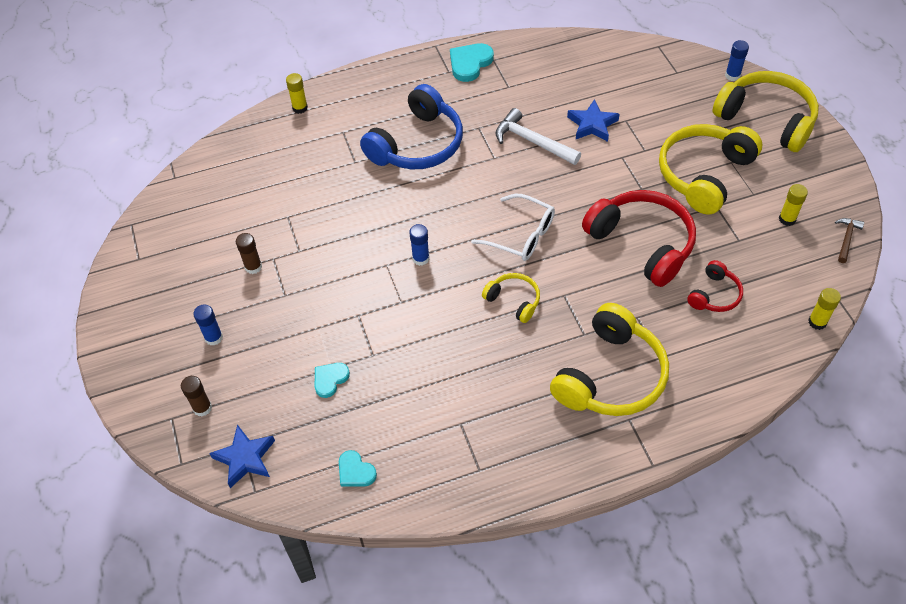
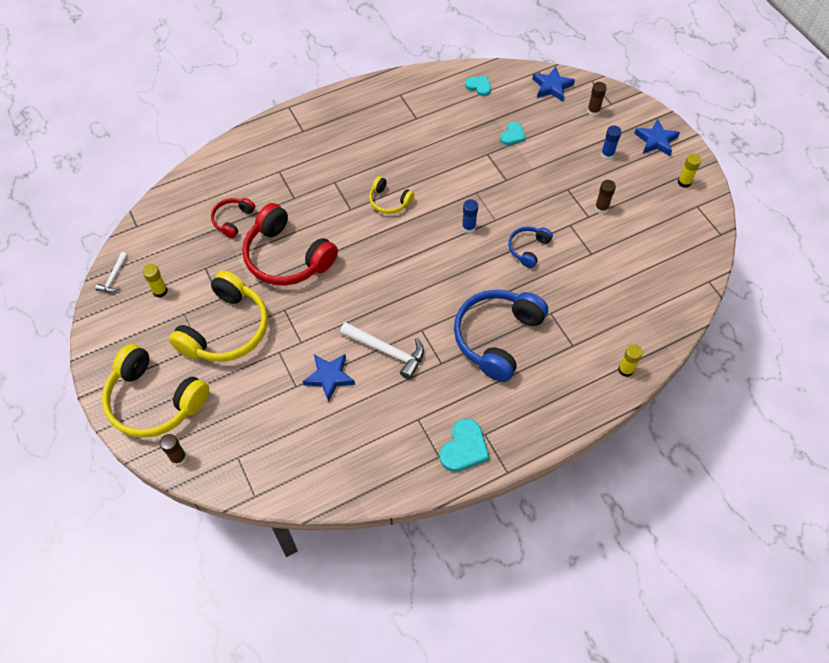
camera: 170 degrees right, 5 degrees up
white glasses [471,194,555,261] -> none
yellow headphones [550,303,669,416] -> none
blue glue stick [725,40,749,81] -> brown glue stick [160,434,187,466]
yellow glue stick [808,288,841,330] -> yellow glue stick moved to [678,154,701,188]
brown hammer [835,218,864,263] -> white hammer [95,252,128,292]
none -> blue headphones [508,226,553,268]
none -> blue star [634,119,680,156]

